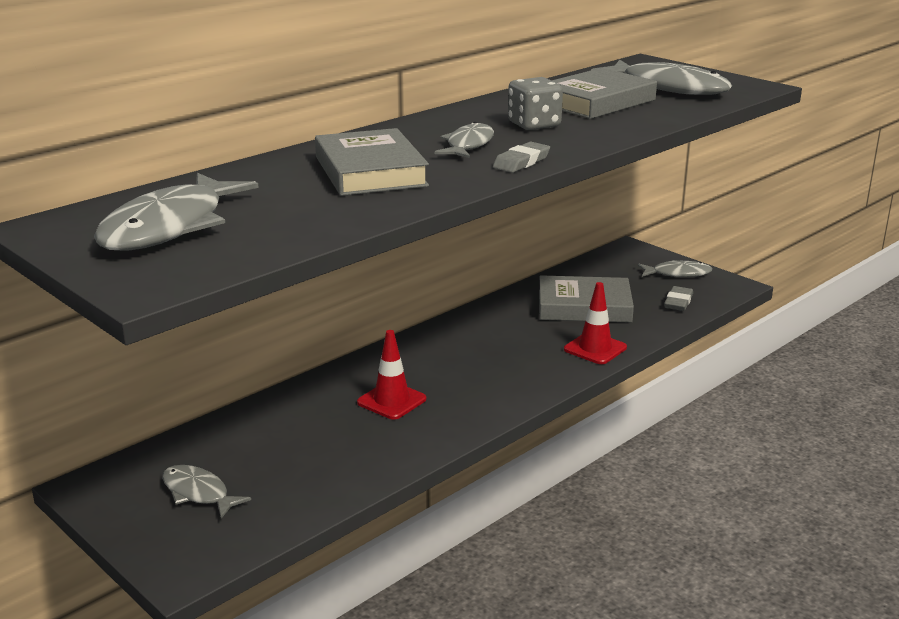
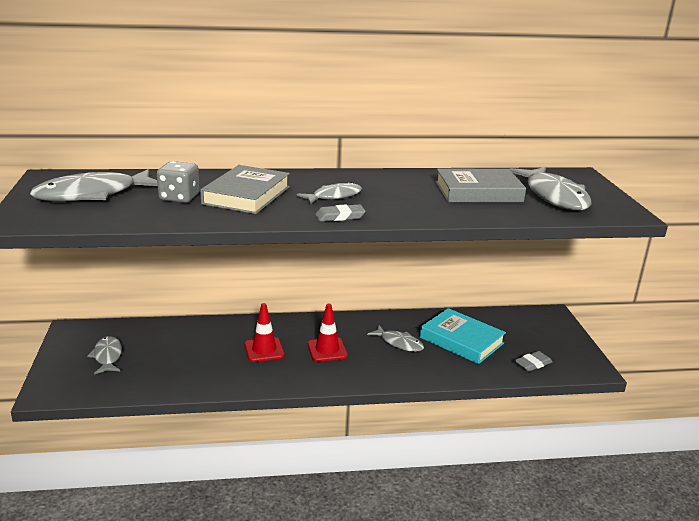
camera: 35 degrees right, 0 degrees up
grey dice [508,77,563,130] -> grey dice moved to [157,161,200,203]
grey book [539,275,634,323] -> turquoise book [420,308,506,364]
red traffic cone [564,282,627,364] -> red traffic cone moved to [307,303,348,362]
grey fish [638,260,712,277] -> grey fish moved to [367,325,424,352]

